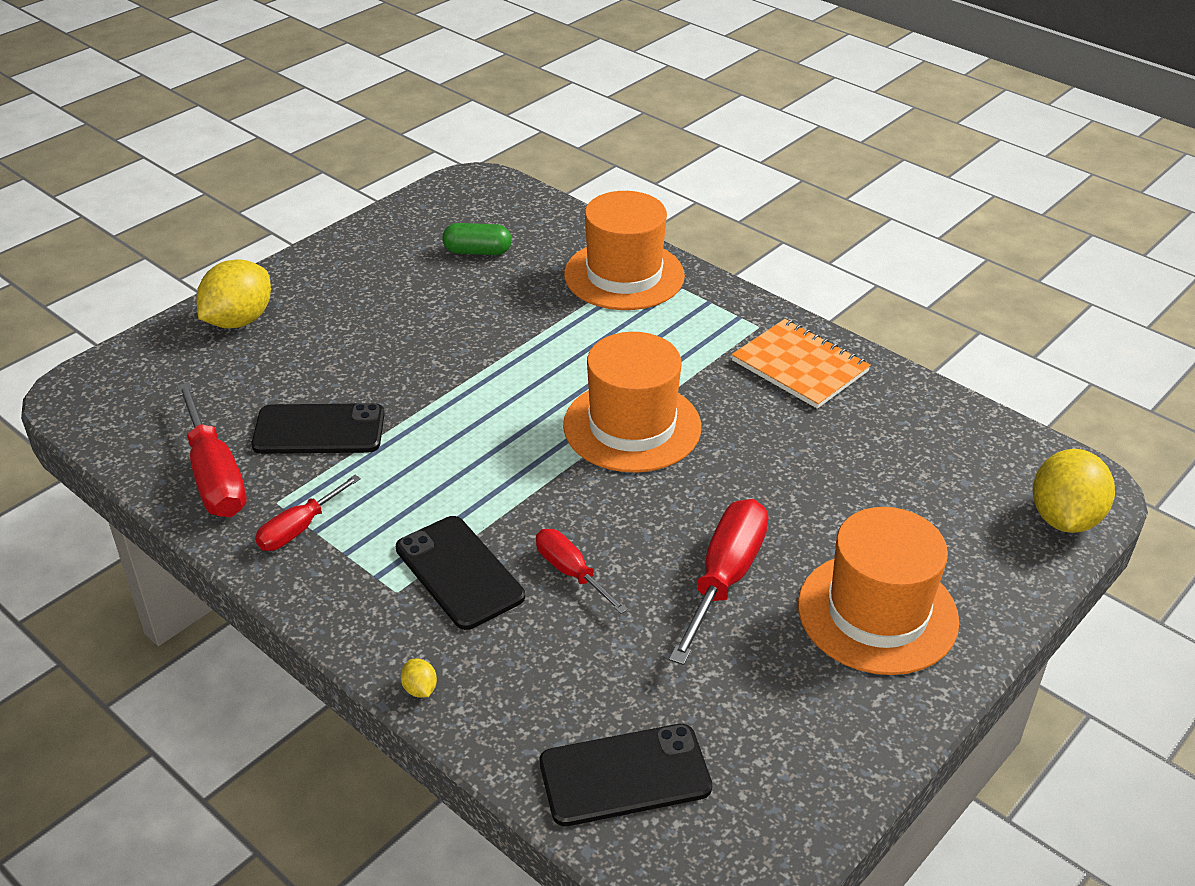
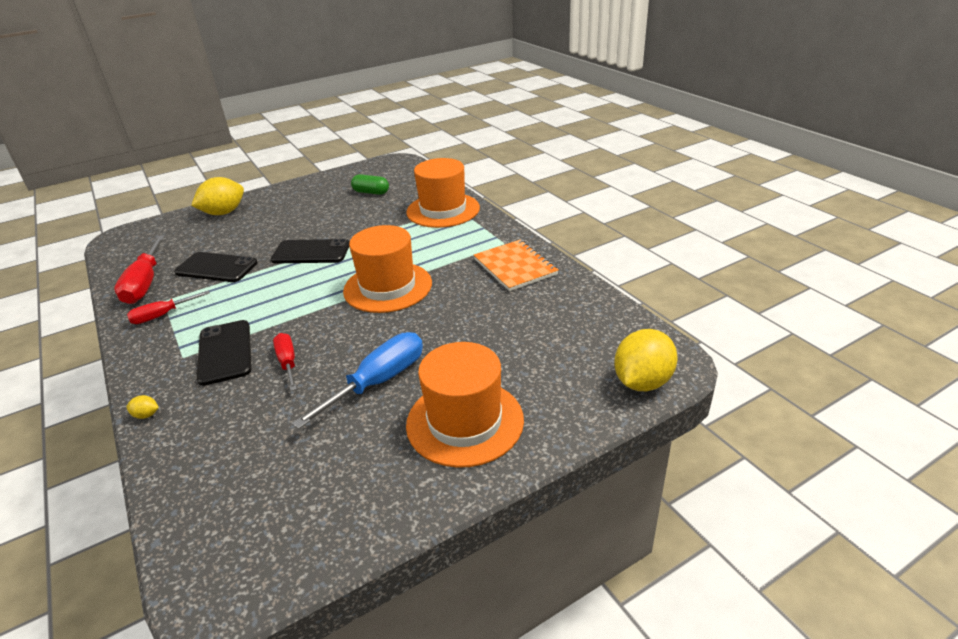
camera: 20 degrees right, 5 degrees down
yellow lemon [401,659,437,698] -> yellow lemon turned 75 degrees counterclockwise [126,395,159,419]
black phone [540,724,712,826] -> black phone moved to [271,239,350,263]
red screwdriver [669,499,768,665] -> blue screwdriver [292,332,423,429]

